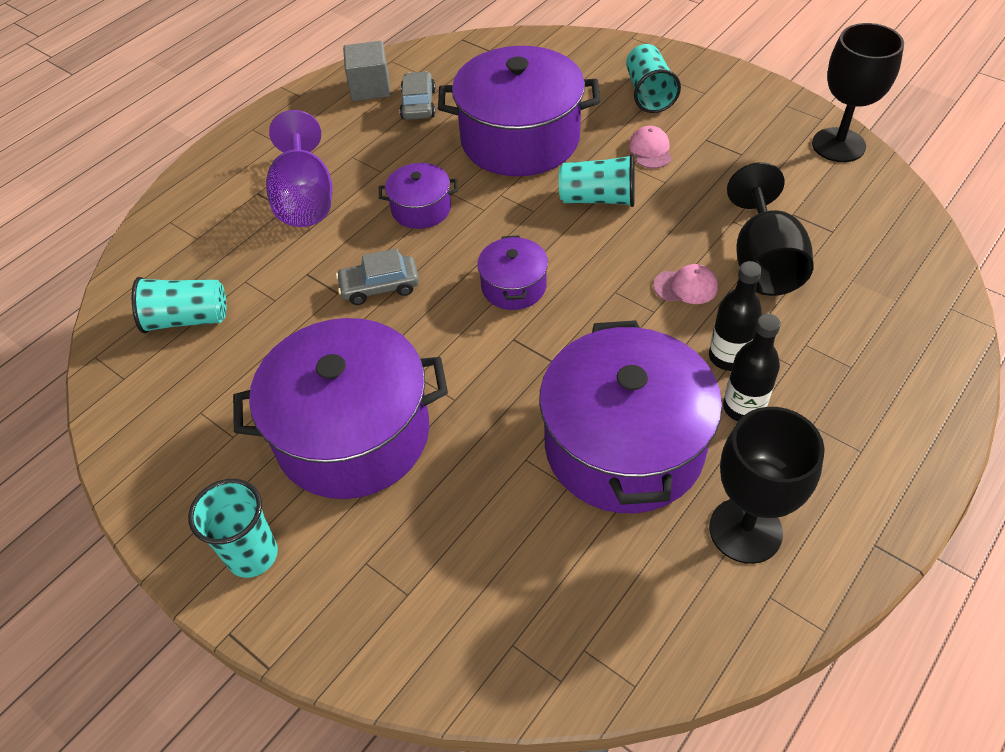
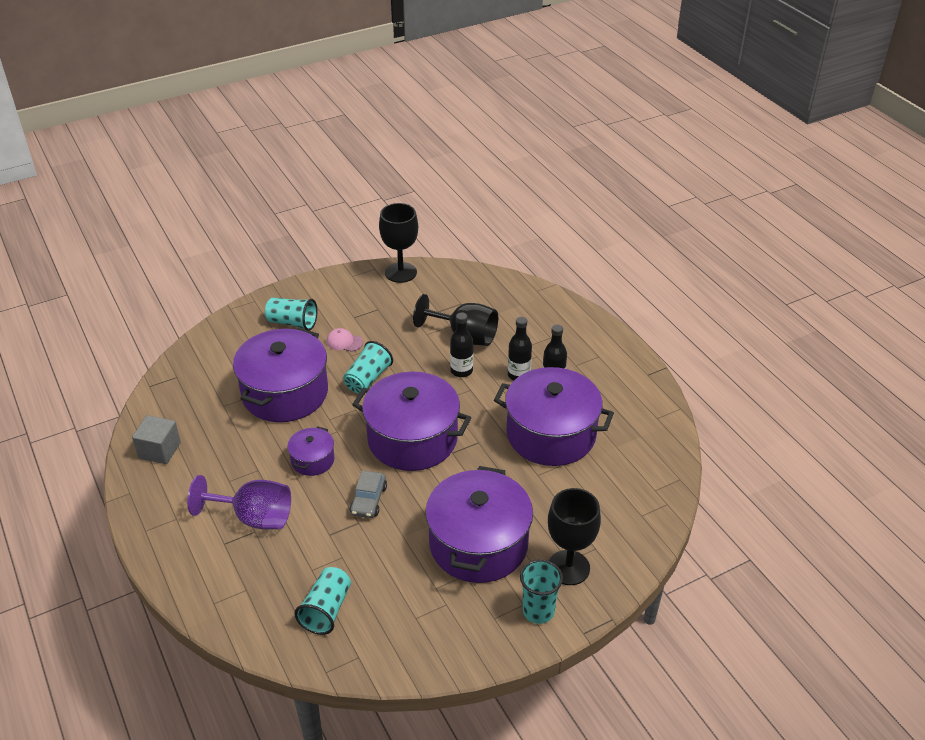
camera: 70 degrees left, 10 degrees down
grey car [400,71,436,120] -> none
purple pot [477,235,548,310] -> purple pot [352,371,471,471], size x2.11
pink cap [653,264,718,304] -> black bottle [450,312,473,377]
black goblet [709,407,825,564] -> black goblet moved to [548,488,601,585]

